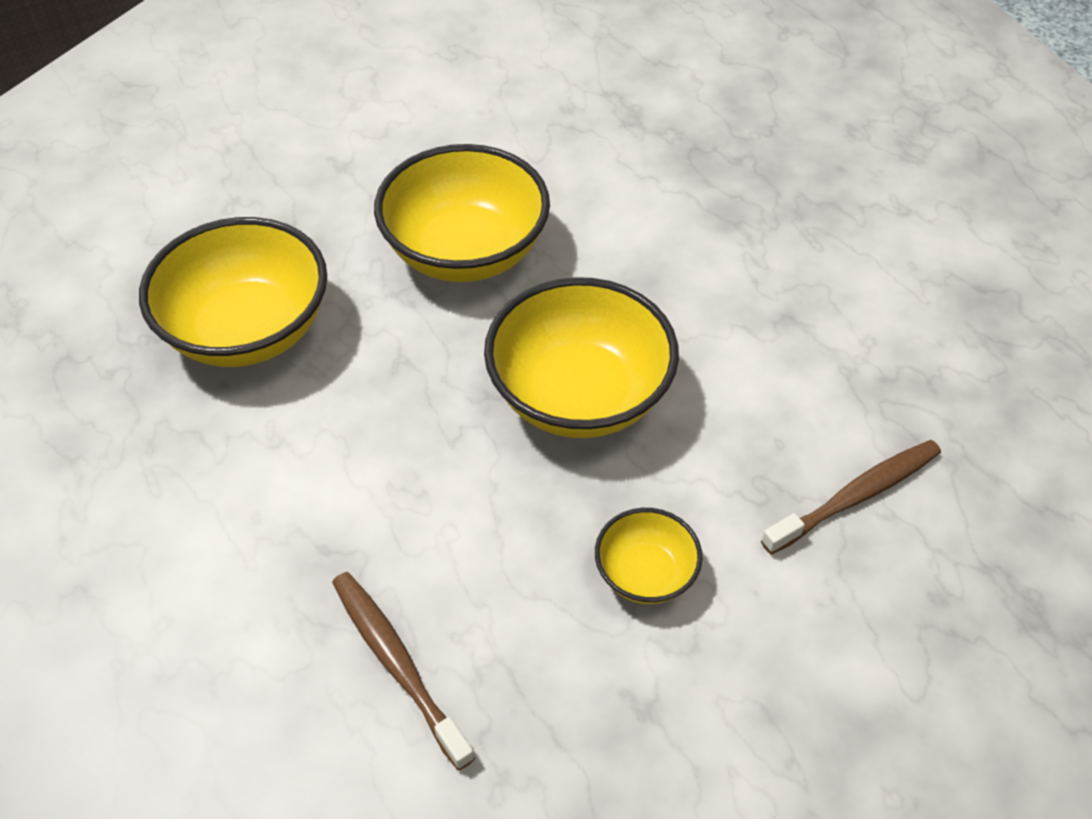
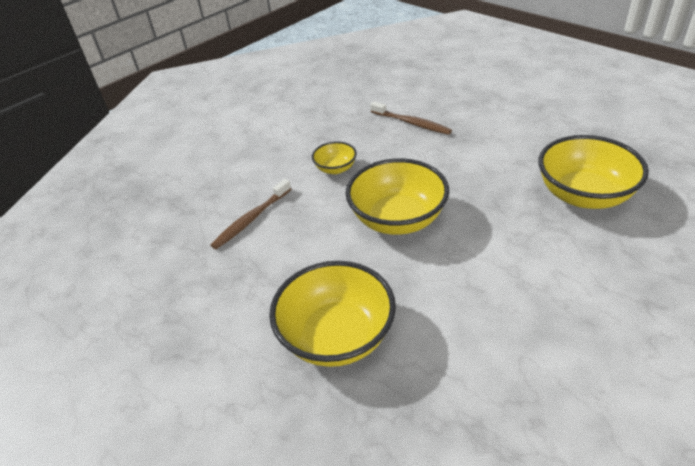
camera: 165 degrees right, 10 degrees down
yellow bowl [374,144,550,282] -> yellow bowl moved to [269,261,396,367]

